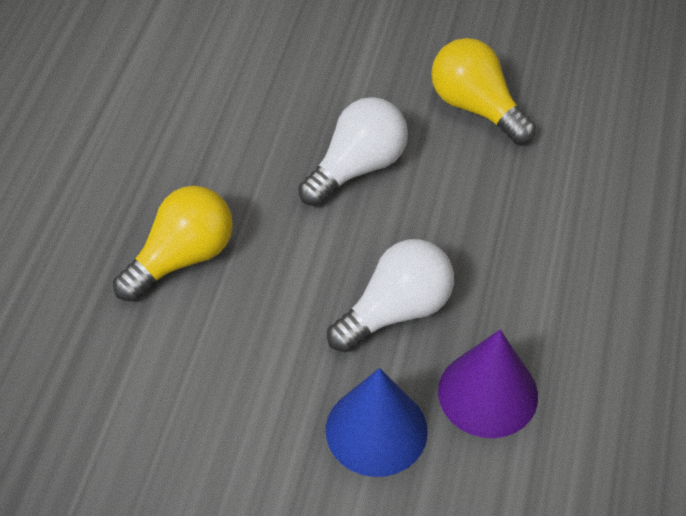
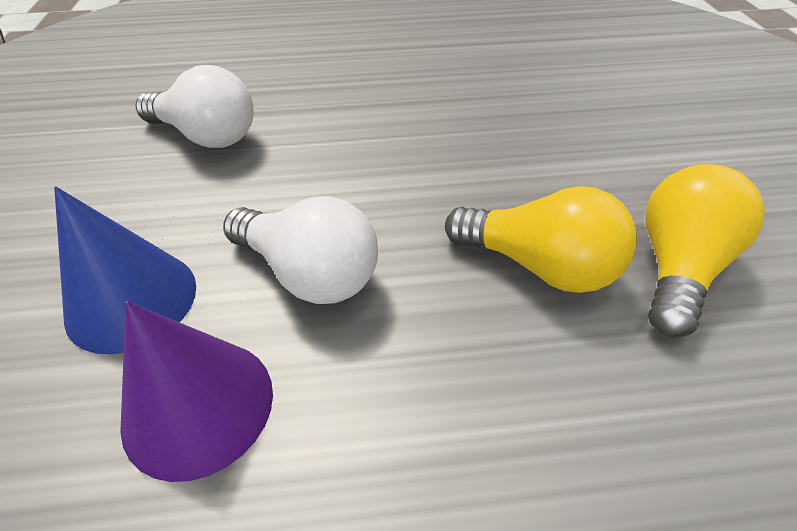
camera: 70 degrees right, 5 degrees down
yellow light bulb [113,186,233,302] -> yellow light bulb moved to [445,186,637,293]
white light bulb [298,97,408,206] -> white light bulb moved to [135,65,254,148]

